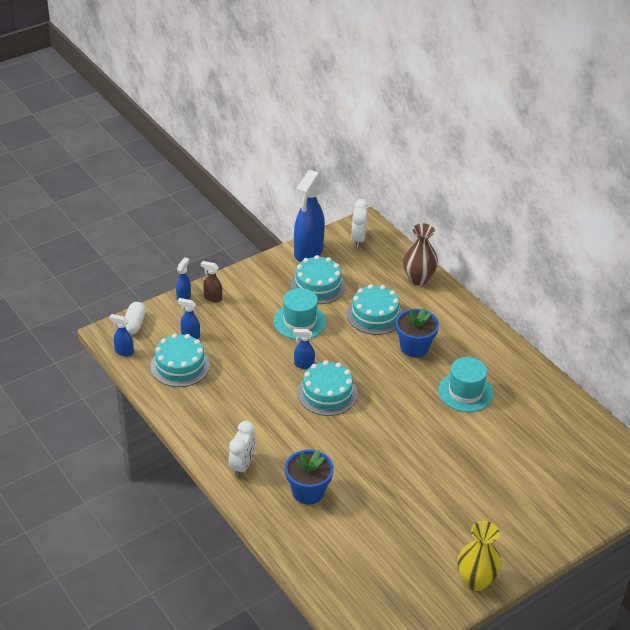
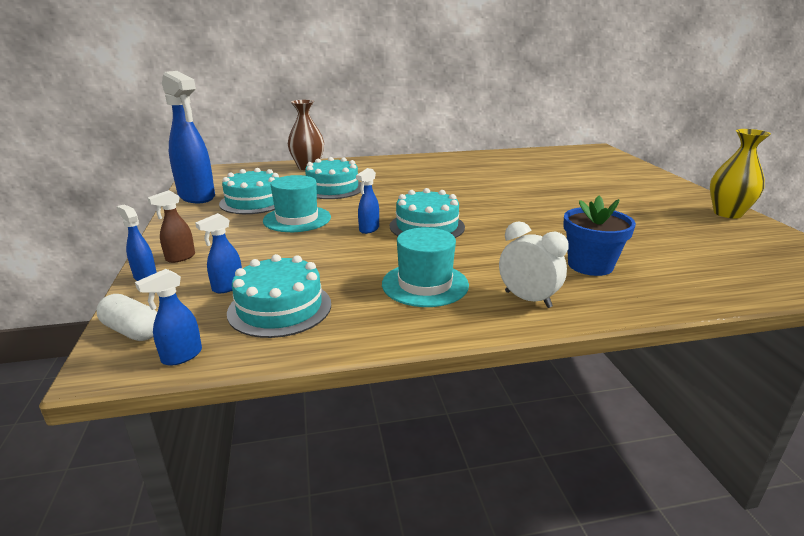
camera: 65 degrees left, 15 degrees down
white clock [351,199,368,247] -> none
blue flower pot [396,308,439,357] -> none
turquoise hat [438,357,494,412] -> turquoise hat moved to [382,227,469,307]

